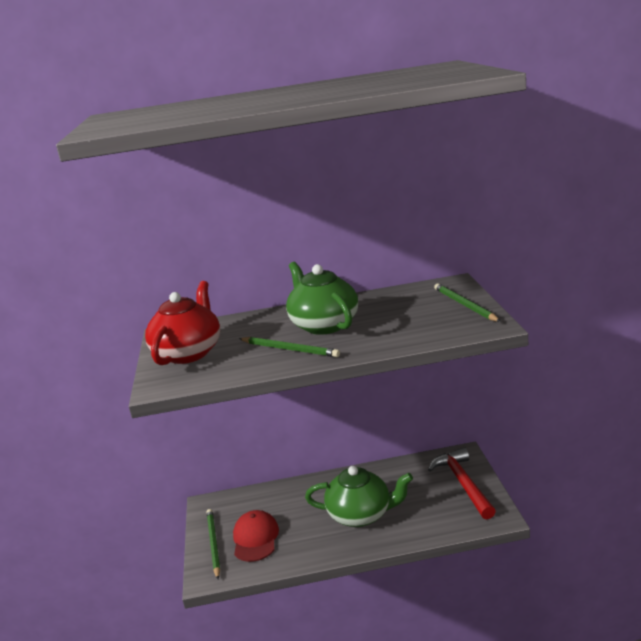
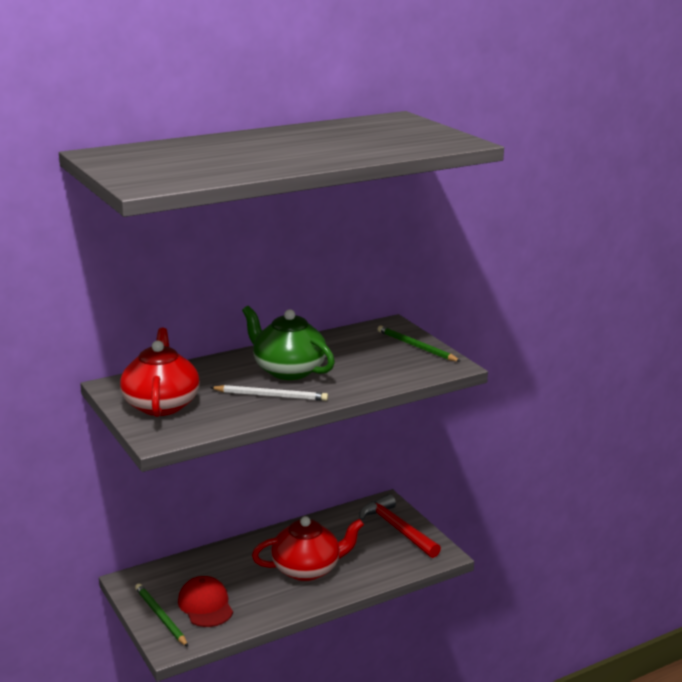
camera: 25 degrees left, 0 degrees up
green pencil [239,337,340,357] -> white pencil [210,385,328,401]
green teapot [305,466,413,527] -> red teapot [252,516,364,581]

